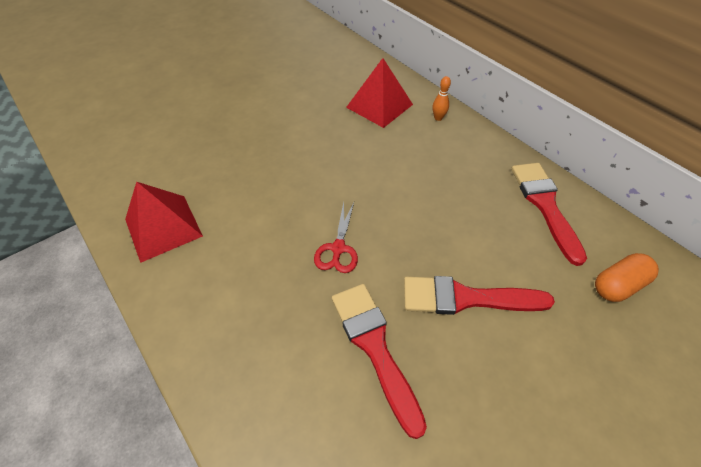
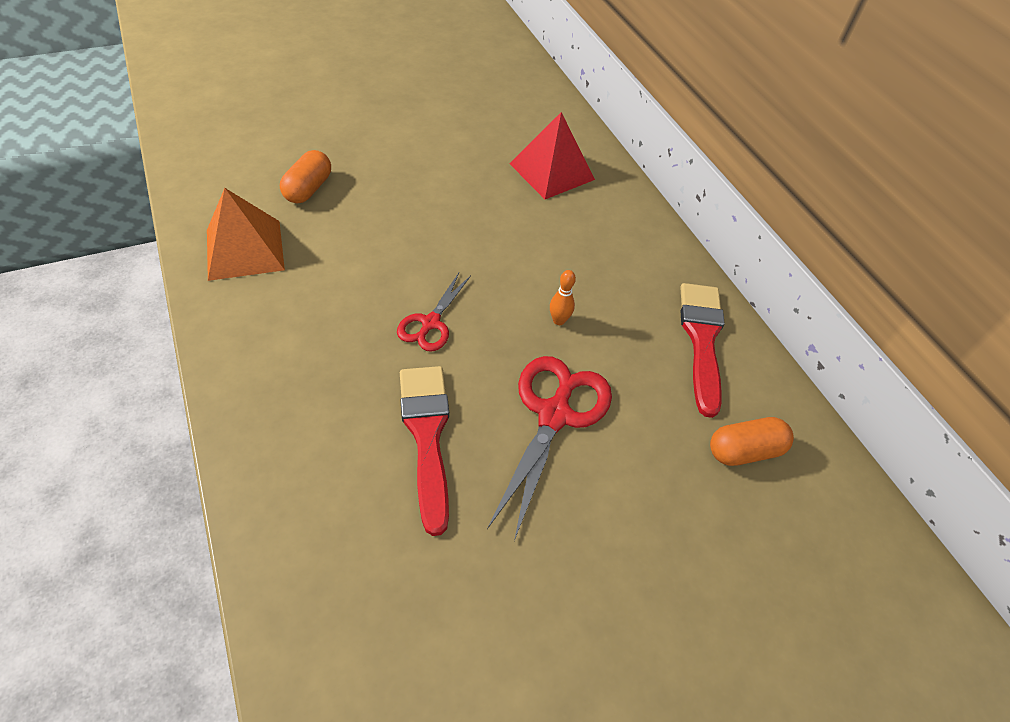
camera: 10 degrees right, 0 degrees up
red pyramid [125,182,203,263] -> orange pyramid [207,188,285,281]
red brush [404,276,555,315] -> red scissors [487,356,612,541]
orange bowling pin [432,76,451,121] -> orange bowling pin moved to [550,270,576,325]
none -> orange capsule [280,150,331,203]

